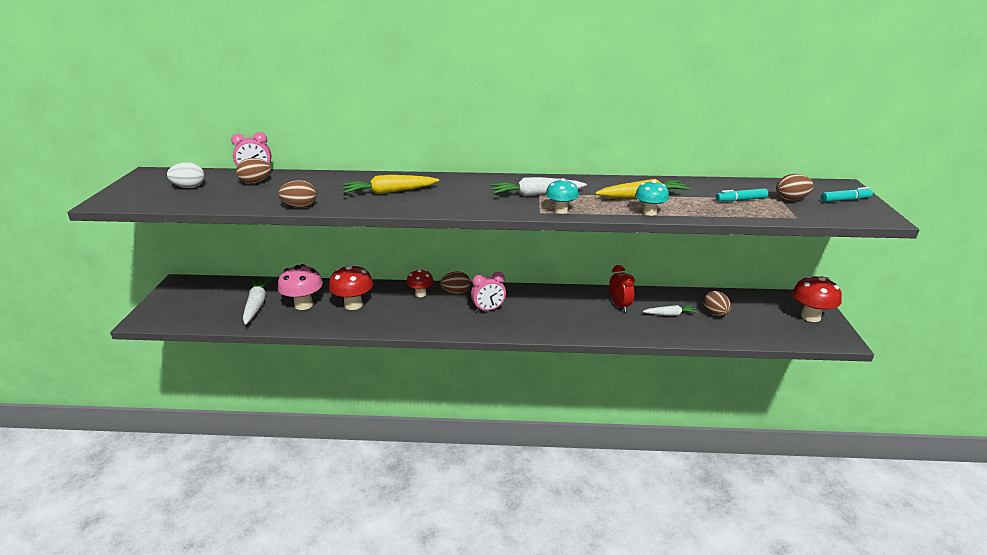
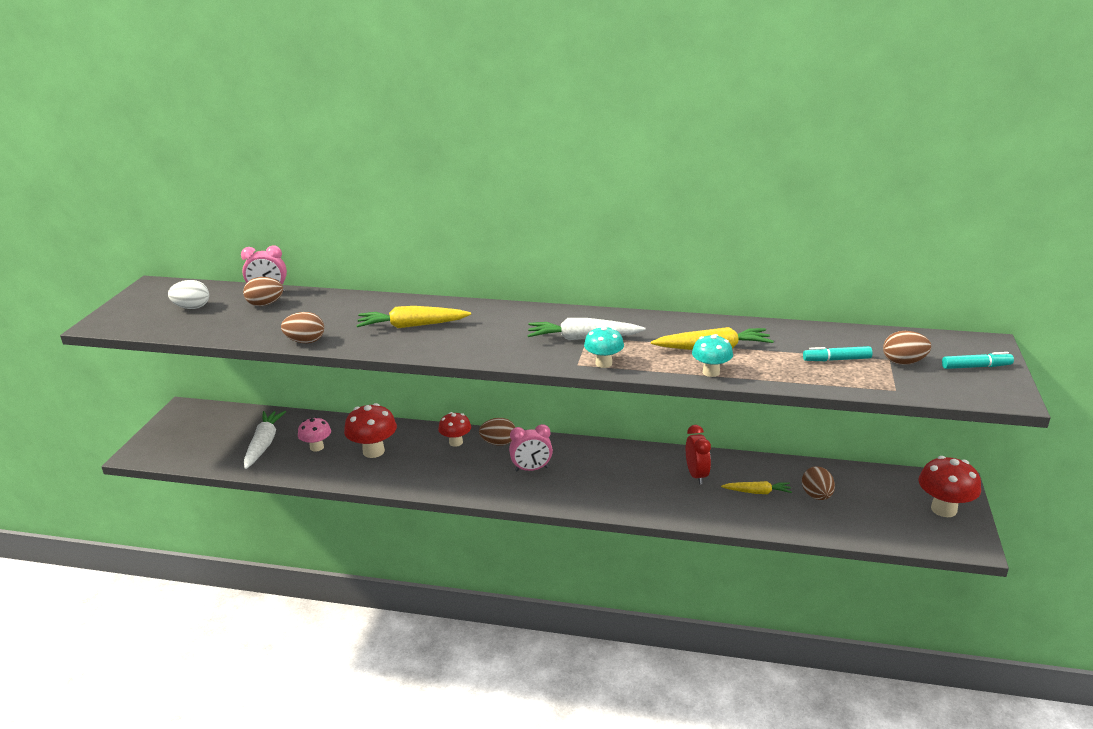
camera: 10 degrees right, 0 degrees up
pink mushroom [278,264,323,310] -> pink mushroom [298,417,331,452], size x0.64
white carrot [643,305,698,316] -> yellow carrot [721,481,792,494]

